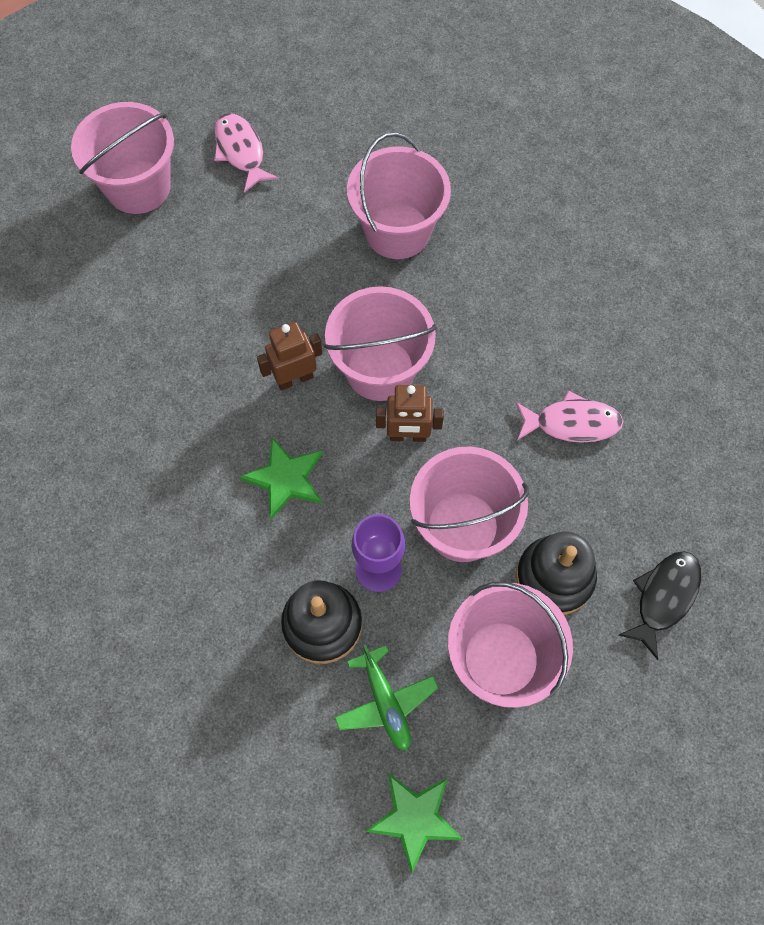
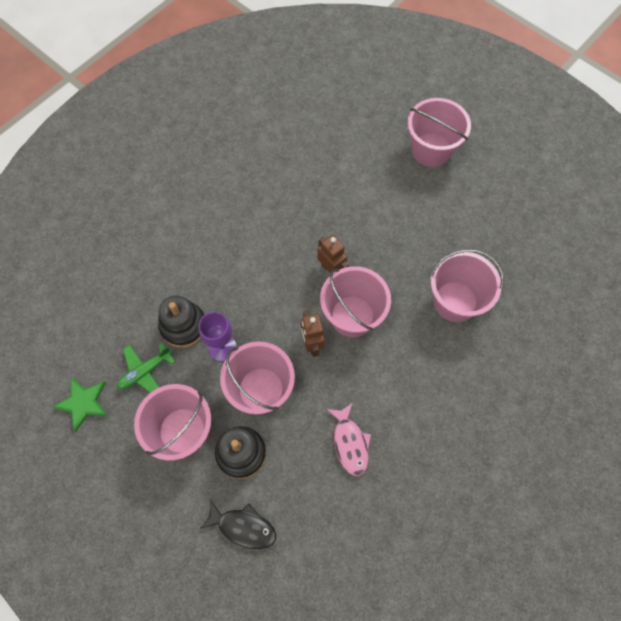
camera: 75 degrees right, 0 degrees up
pink fish [214,113,279,193] -> none
green star [240,437,322,519] -> none

